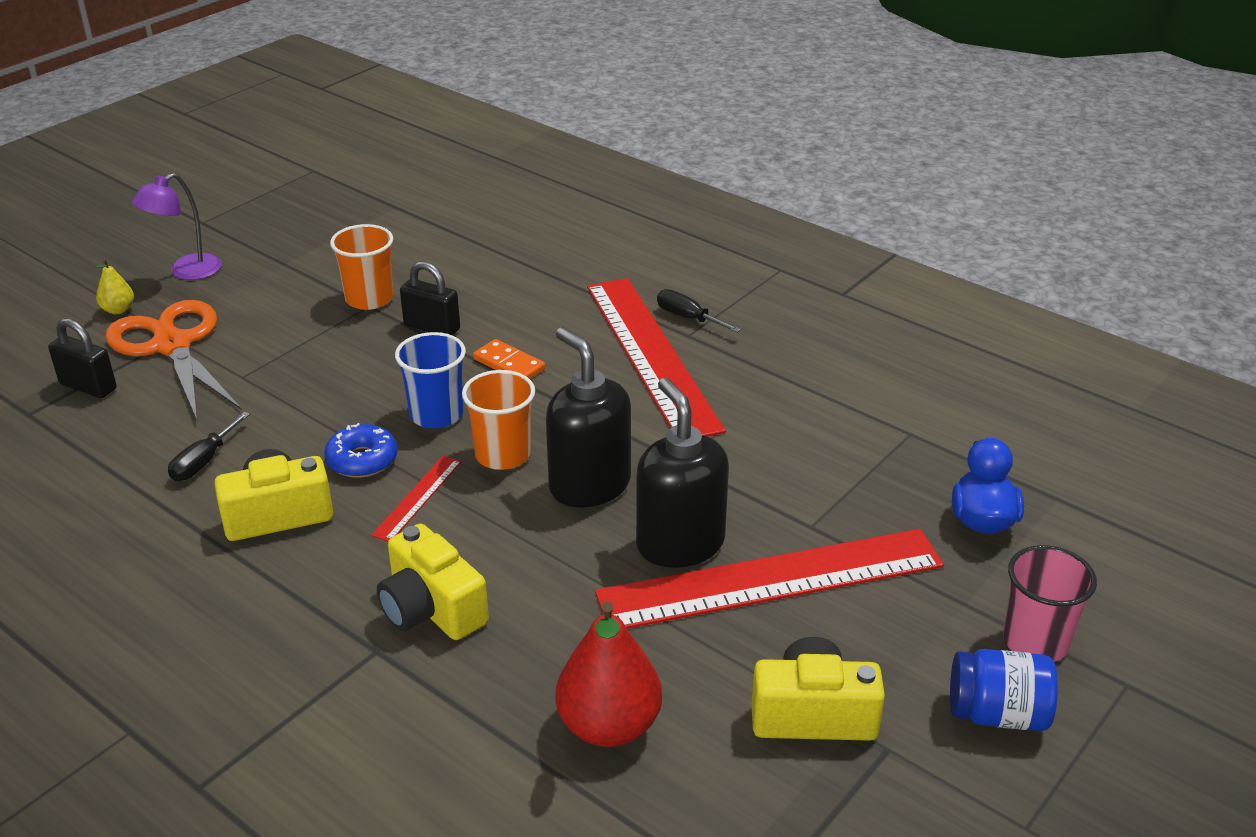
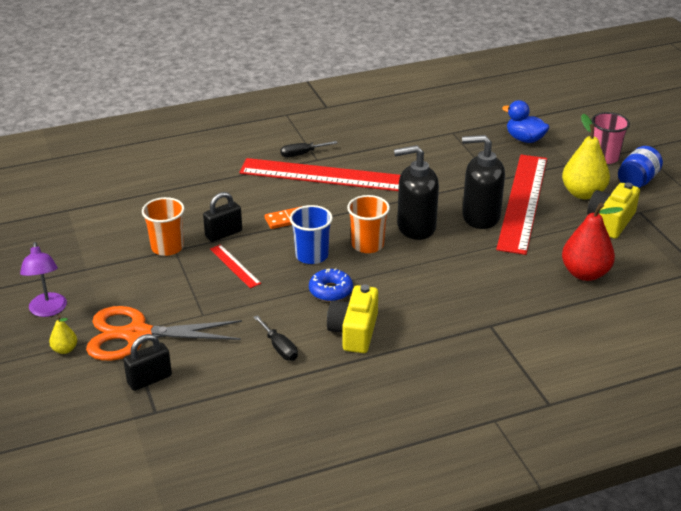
camera: 60 degrees left, 0 degrees up
red ruler [371,456,461,541] -> red ruler moved to [210,244,261,288]
yellow camera [377,524,489,640] -> none
none -> yellow pear [562,114,610,199]

